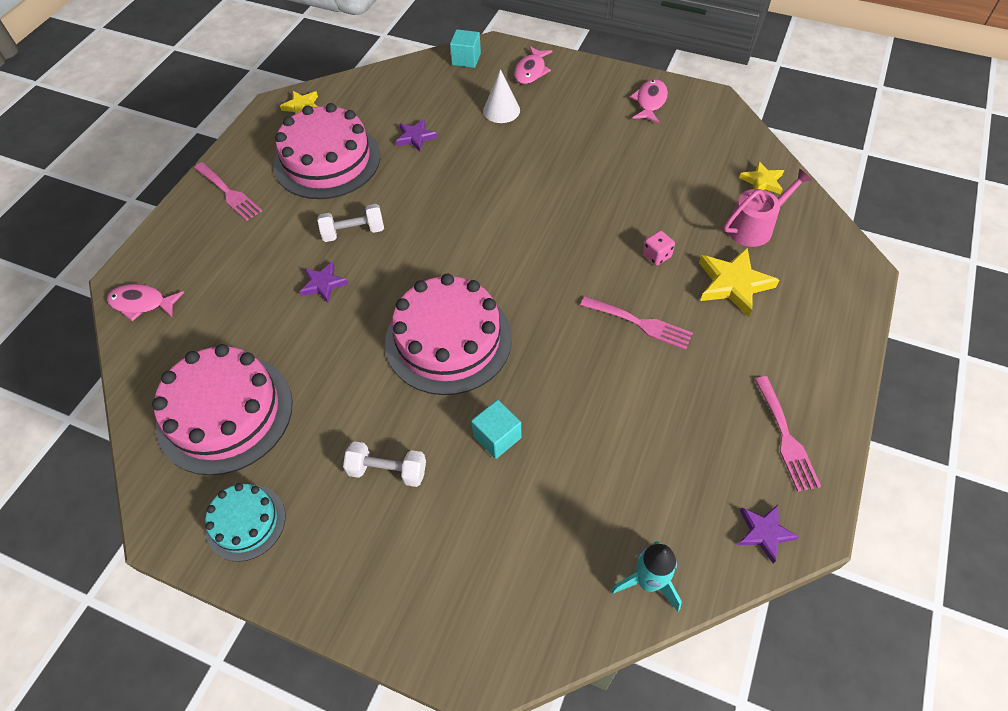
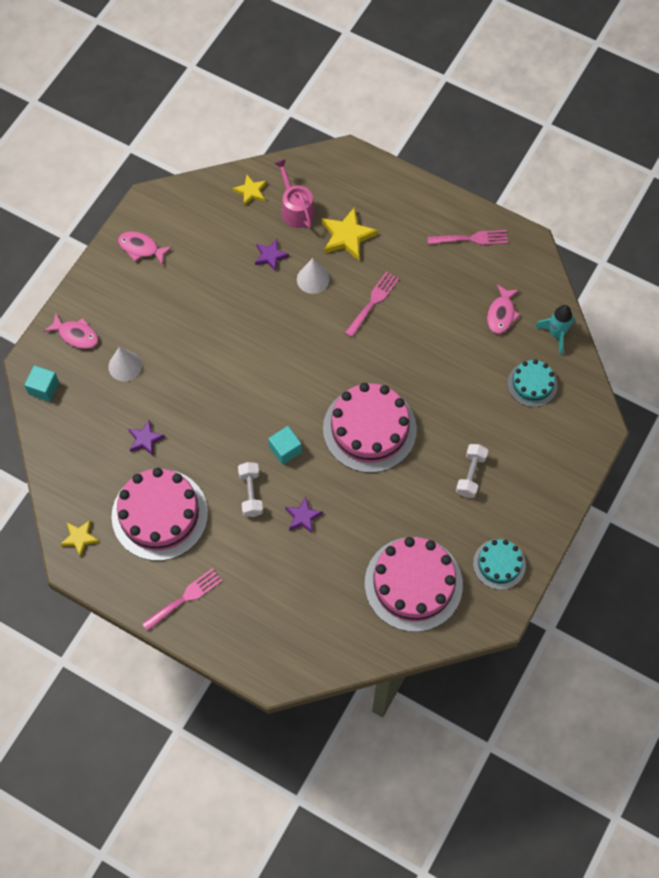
camera: 85 degrees left, 10 degrees up
pink fish [107,284,184,321] -> pink fish moved to [487,284,520,334]
turquoise cube [471,400,521,459] -> turquoise cube moved to [268,426,302,465]
pink dice [643,231,675,266] -> white cone [297,258,329,294]
purple star [738,505,799,564] -> purple star moved to [255,239,289,272]
none -> turquoise cake [508,359,558,407]

